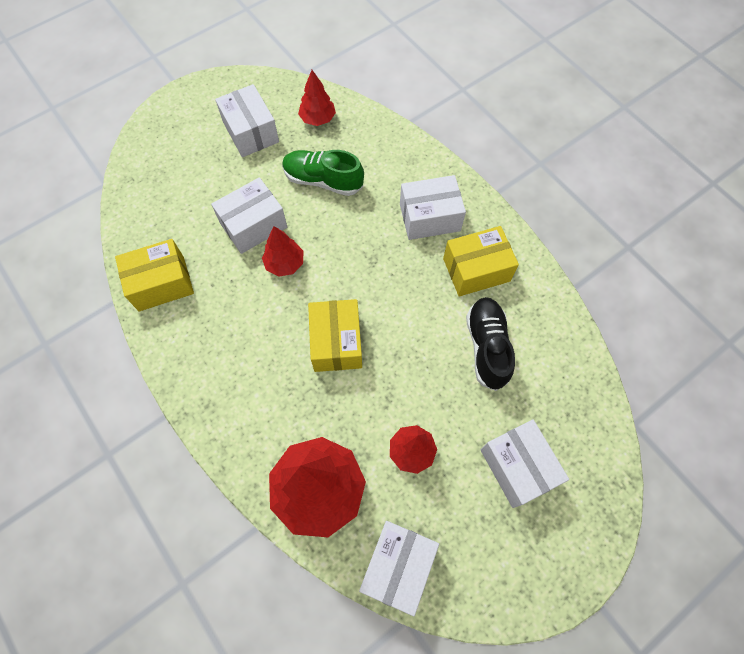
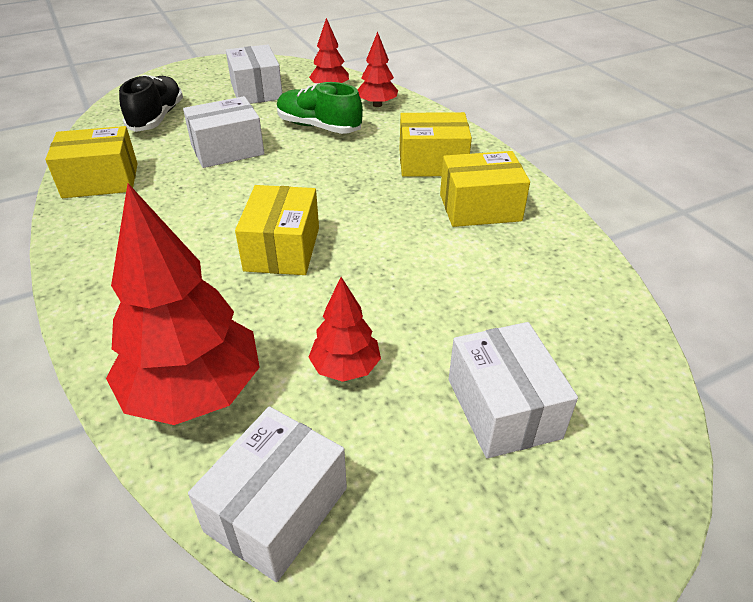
camera: 10 degrees right, 25 degrees down
red tree [262,226,304,277] -> red tree moved to [358,31,398,107]
white box [400,175,466,240] -> yellow box [400,112,472,177]
black shoe [466,297,515,391] -> black shoe moved to [119,74,183,132]

